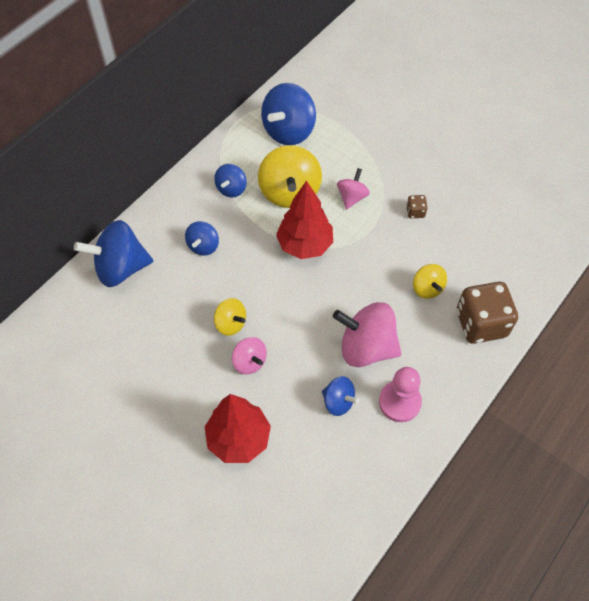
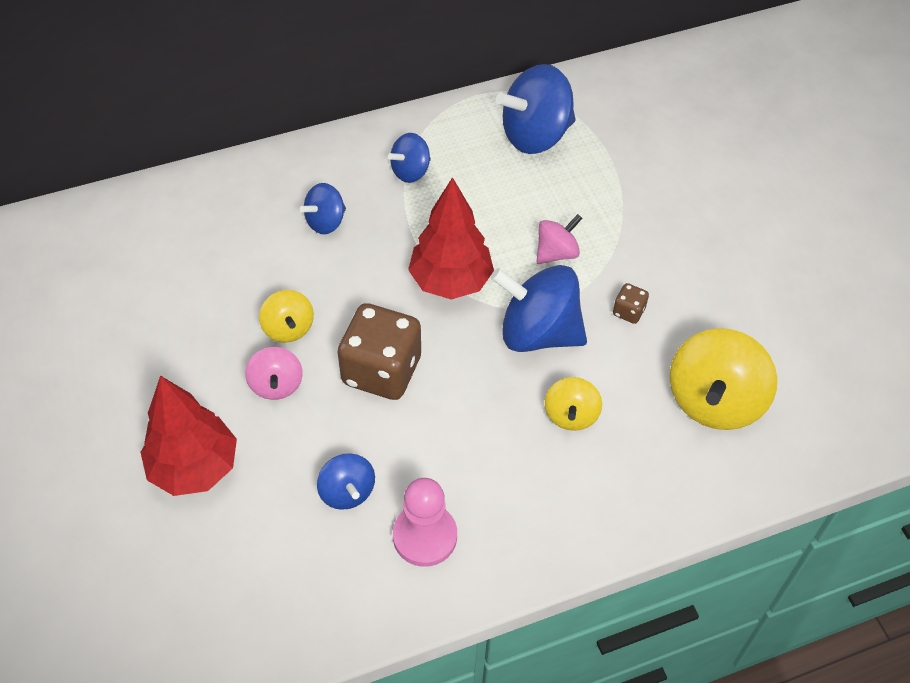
camera: 30 degrees right, 5 degrees down
blue spinning top [74,220,153,287] -> blue spinning top moved to [491,265,587,352]
yellow spinning top [258,145,322,208] -> yellow spinning top moved to [670,328,777,430]
pink spinning top [333,302,402,367] -> none
brown dice [457,282,518,344] -> brown dice moved to [338,303,421,400]

